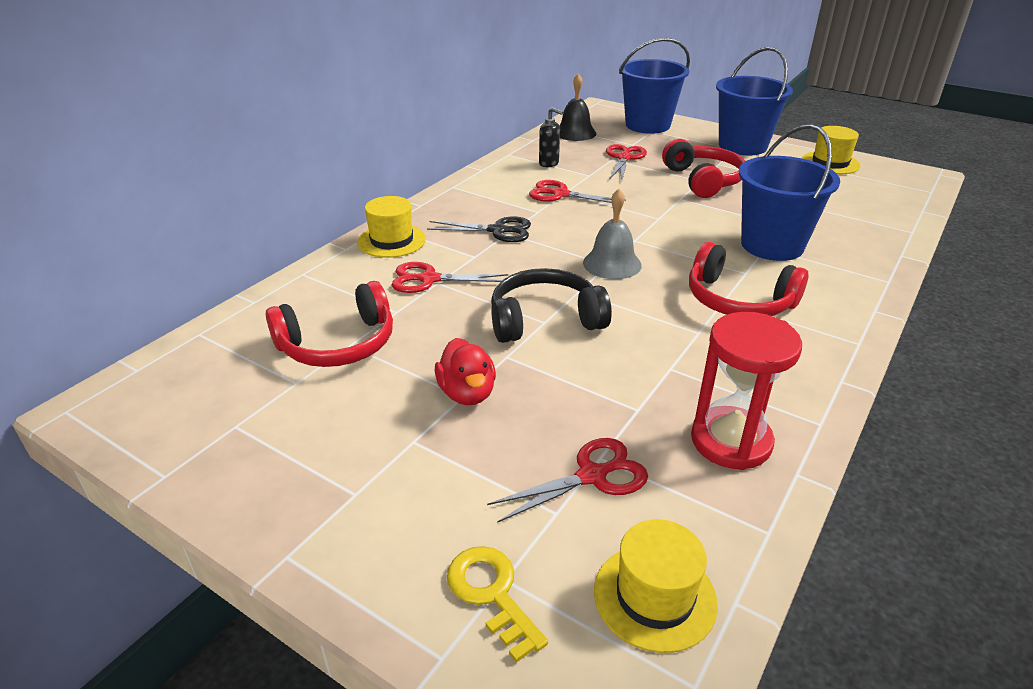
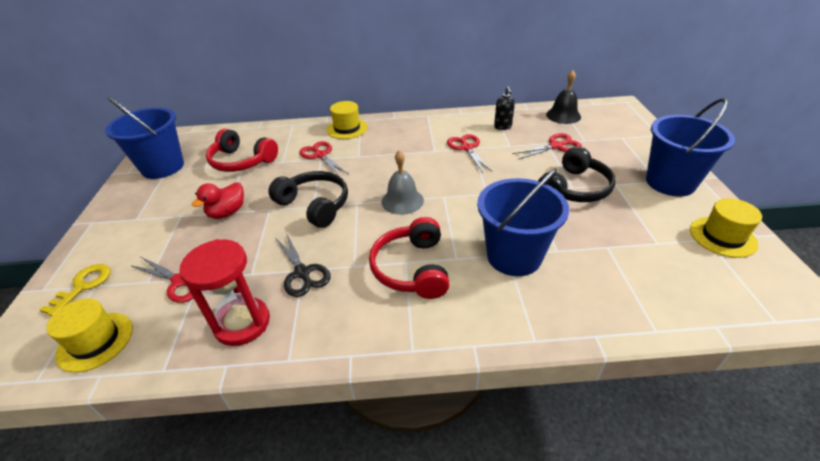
camera: 55 degrees right, 5 degrees up
black scissors [427,216,531,242] -> black scissors moved to [276,233,331,297]
blue bucket [619,38,690,134] -> blue bucket moved to [105,96,184,179]
red headphones [662,139,745,198] -> black headphones [538,146,616,202]

